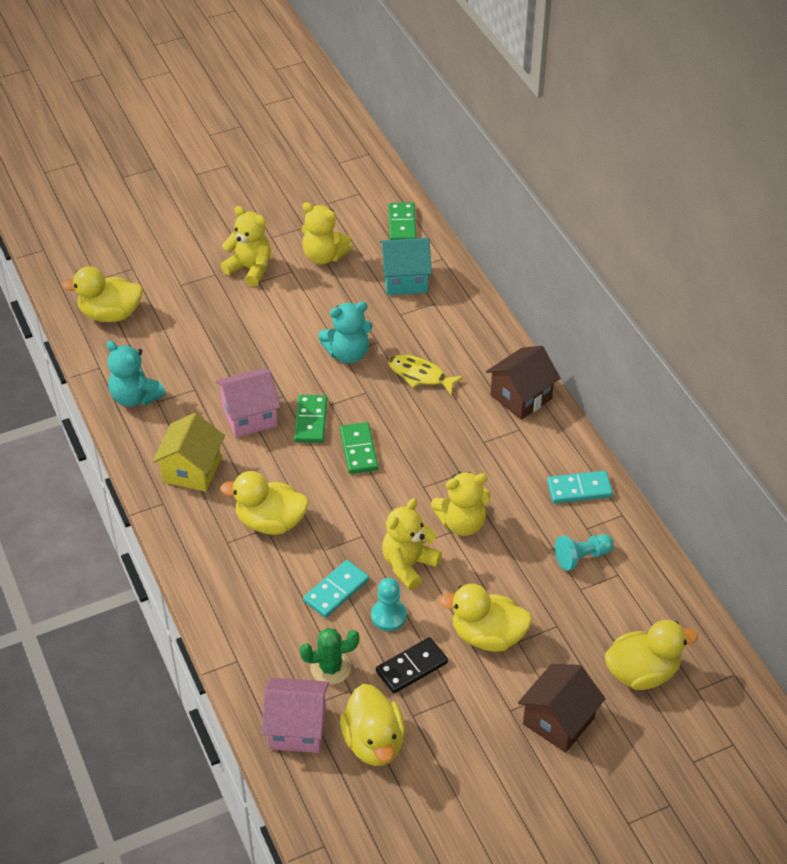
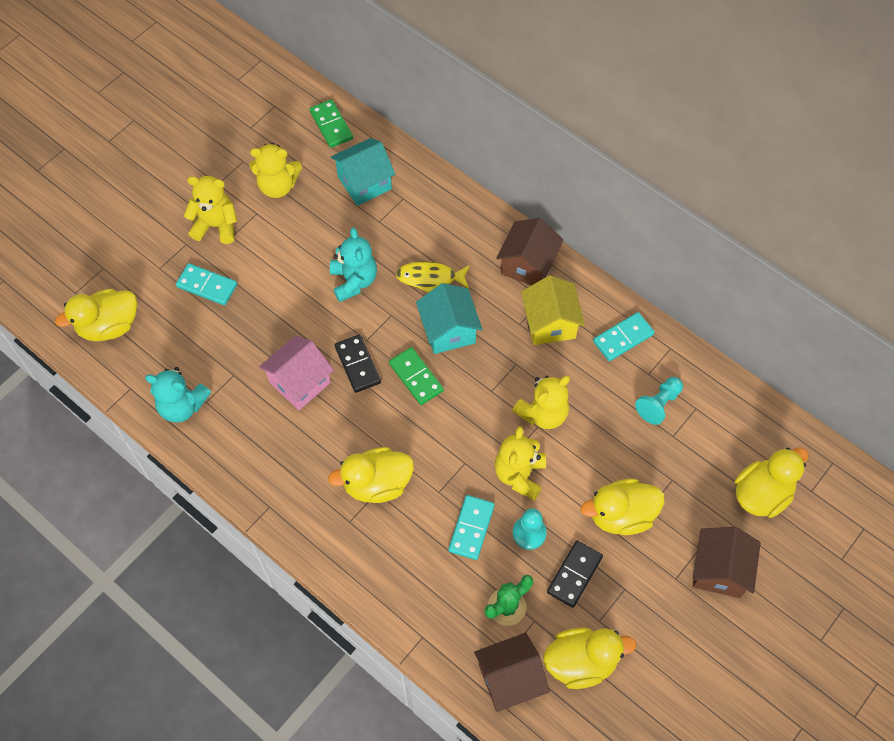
camera: 25 degrees left, 15 degrees up
yellow house [152,413,225,492] -> yellow house moved to [521,275,585,345]
pink house [262,677,329,753] -> brown house [474,633,550,712]
green domino [294,395,327,443] -> black domino [335,334,381,393]
turquoise teddy bear [318,302,372,364] -> turquoise teddy bear turned 60 degrees counterclockwise [330,227,377,302]
yellow duck [340,684,405,766] -> yellow duck turned 60 degrees counterclockwise [543,627,637,689]
none -> turquoise domino [176,263,237,305]
none -> turquoise house [416,283,482,354]

